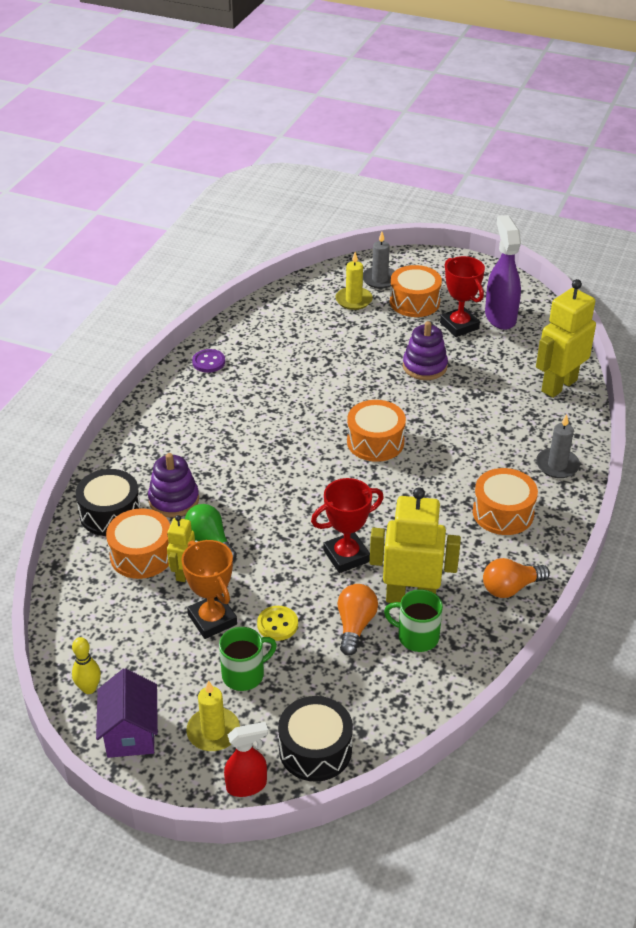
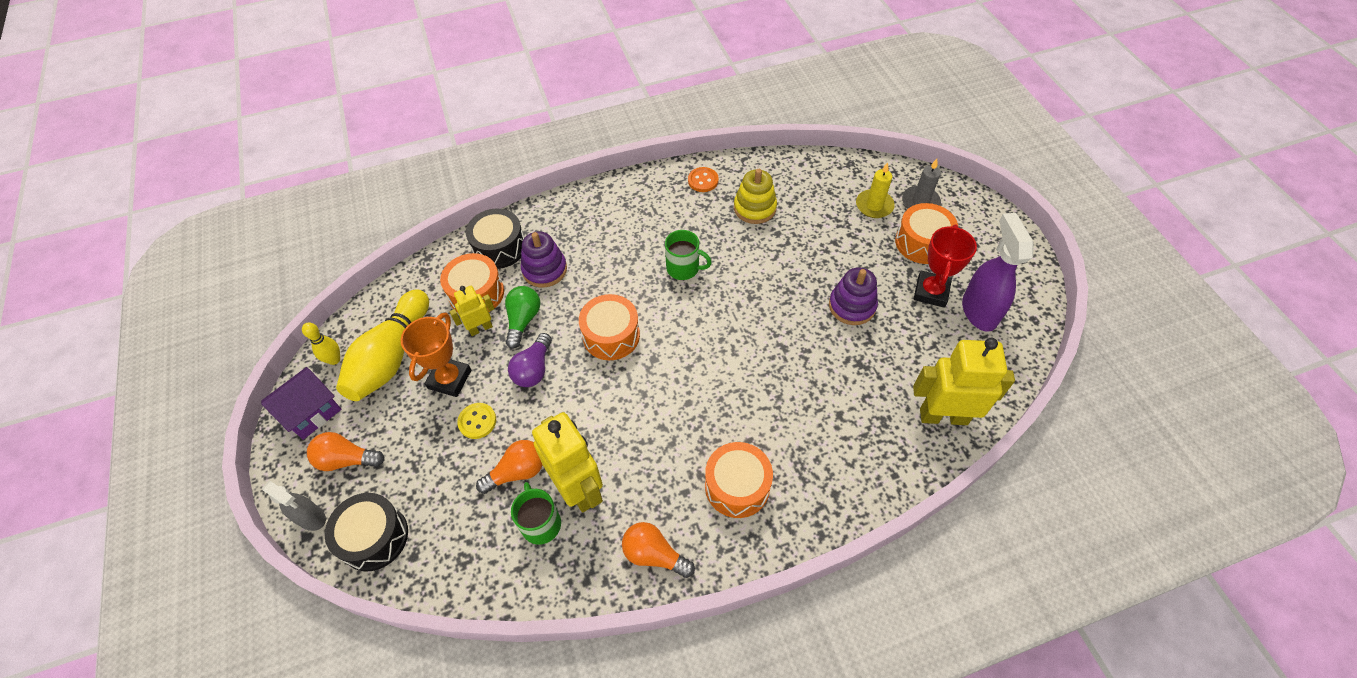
camera: 50 degrees right, 15 degrees up
yellow candle [186,680,240,751] -> orange light bulb [307,432,384,471]
purple button [192,349,225,373] -> orange button [688,167,719,192]
green mug [219,627,277,691] -> green mug moved to [665,230,712,280]
red spray bottle [224,722,268,797] -> grey spray bottle [262,480,326,531]
red trophy [311,478,384,573] -> none
orange drum [347,400,406,462] -> orange drum moved to [579,294,640,360]
purple spray bottle [485,215,521,330] -> purple spray bottle turned 45 degrees counterclockwise [962,213,1034,332]
grey candle [536,414,580,478] -> none
none -> yellow bowling pin [336,289,429,401]
none -> purple light bulb [508,333,552,387]
none -> yellow stacking toy [734,169,777,224]

